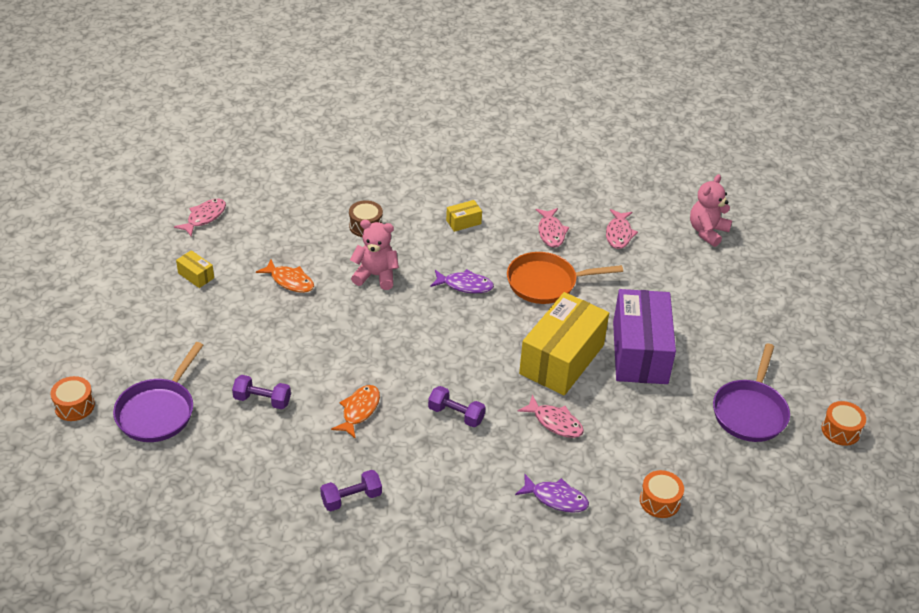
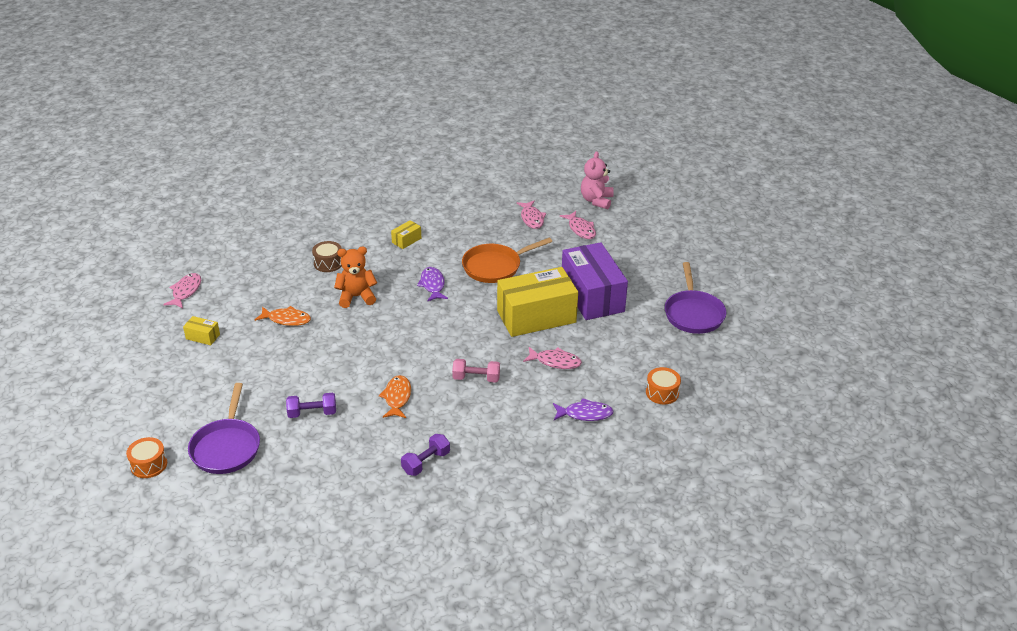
camera: 20 degrees left, 5 degrees down
pink teddy bear [350,220,399,290] -> orange teddy bear [334,247,377,308]
purple dumbbell [428,386,486,427] -> pink dumbbell [452,359,500,383]
purple fish [430,269,494,293] -> purple fish turned 90 degrees counterclockwise [417,267,448,302]
yellow box [519,292,609,396] -> yellow box turned 60 degrees clockwise [497,267,578,337]
pink fish [536,208,569,248] -> pink fish moved to [560,211,596,239]
orange drum [822,401,866,446] -> none

